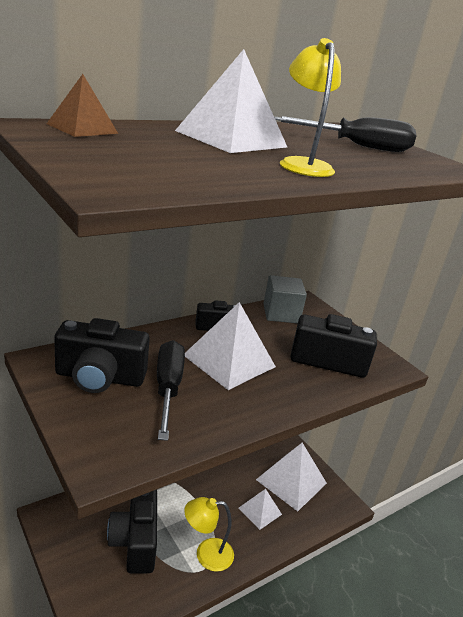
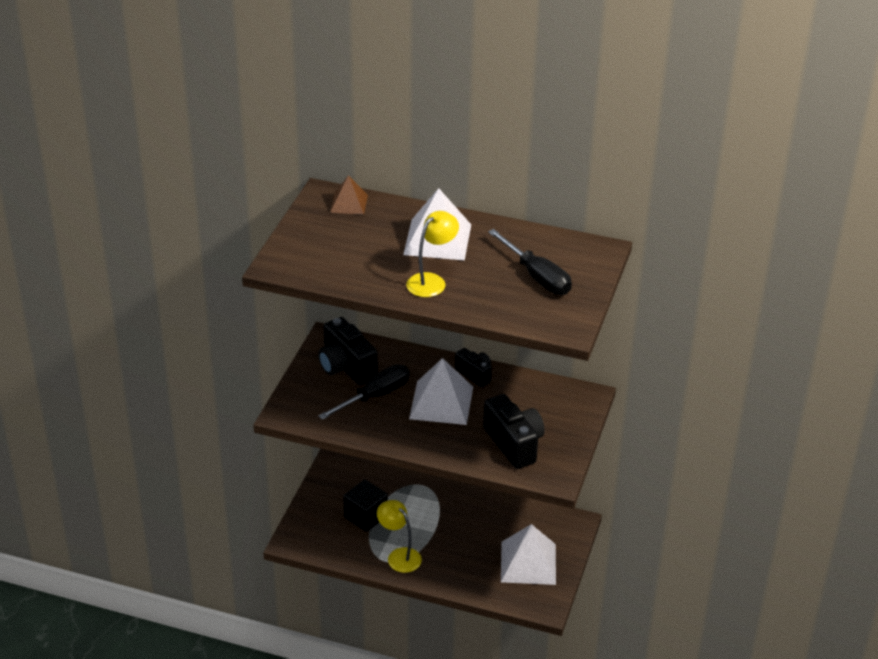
camera: 55 degrees right, 10 degrees up
black camera [107,490,157,574] -> black cube [343,479,388,532]
white pyramid [239,489,282,530] -> none
grey cube [264,275,307,323] -> none

